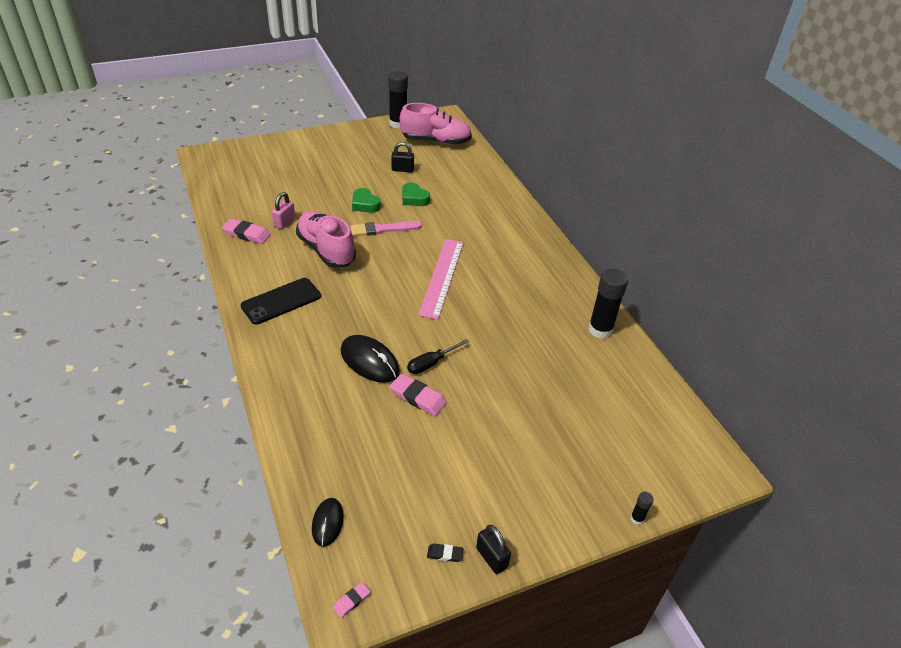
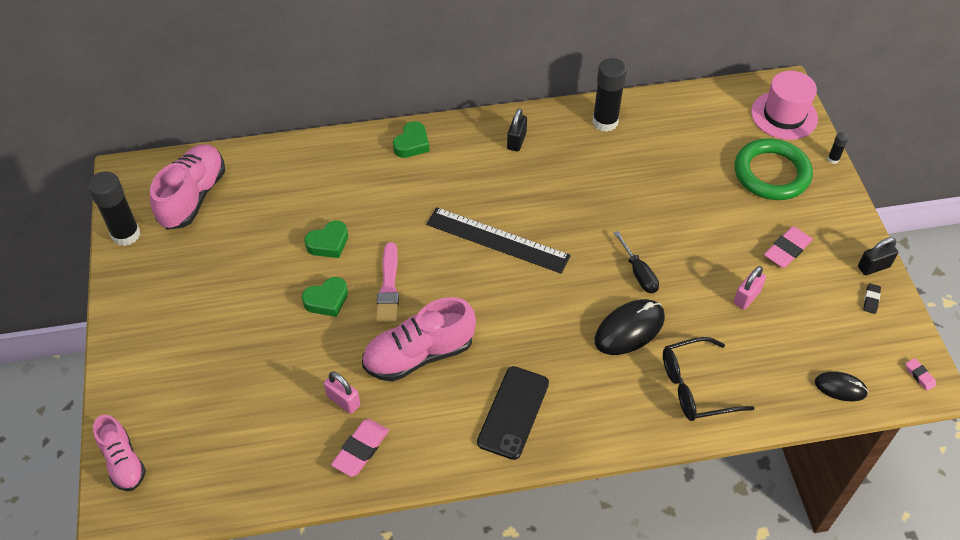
camera: 75 degrees left, 10 degrees up
black phone [241,278,321,324] -> black phone turned 45 degrees clockwise [477,366,549,460]
pink eraser [390,374,447,416] -> pink eraser moved to [764,226,813,268]
black padlock [391,142,414,173] -> black padlock moved to [507,108,527,152]
pink ruler [418,239,464,319] -> black ruler [426,207,571,274]
none -> pink shoe [93,415,146,491]
none -> green heart [393,121,430,158]
none -> black glasses [663,337,754,421]
none -> pink padlock [733,266,766,310]
none -> green ring [735,138,813,200]
none -> pink hat [751,71,818,140]

